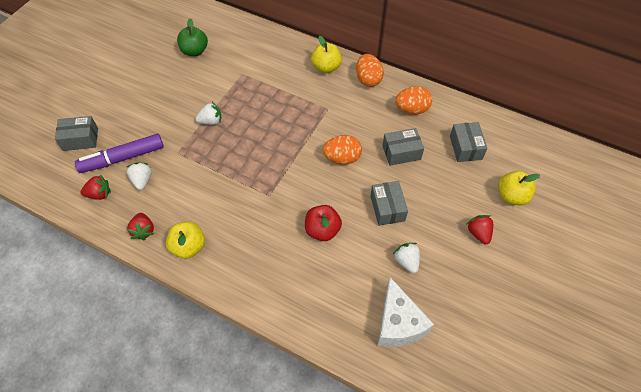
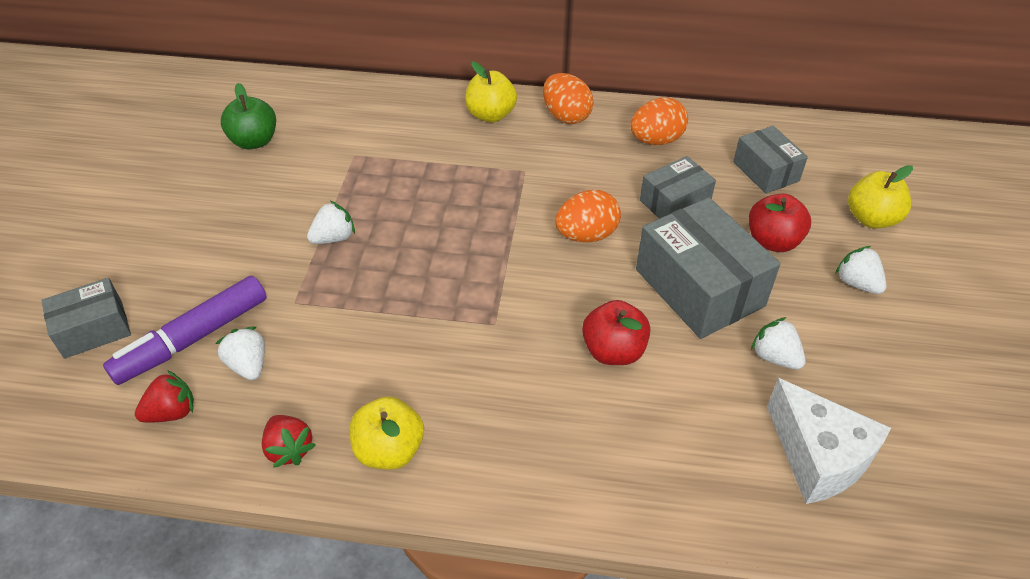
camera: 20 degrees left, 10 degrees down
grey box [370,181,408,226] -> grey box [636,197,781,339], size x1.72
red strawberry [466,215,493,245] -> white strawberry [835,246,886,294]
none -> red apple [749,194,811,252]

